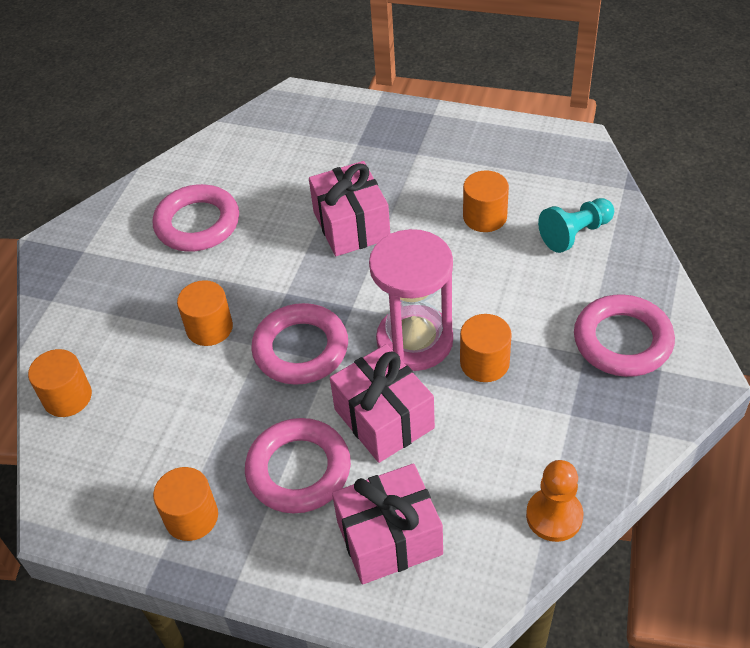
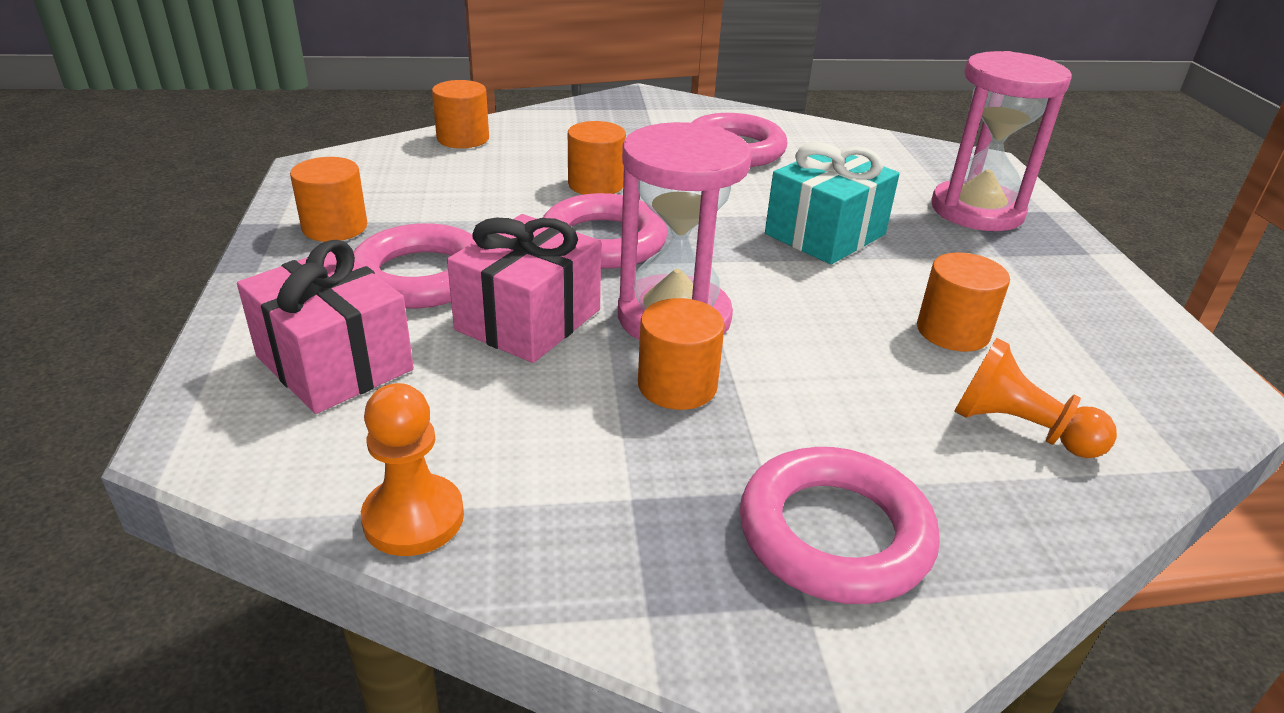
camera: 60 degrees right, 15 degrees down
pink gift [309,161,390,256] -> turquoise gift [765,142,900,264]
turquoise pawn [538,198,614,253] -> orange pawn [954,338,1117,458]
none -> pink hourglass [931,51,1072,231]

